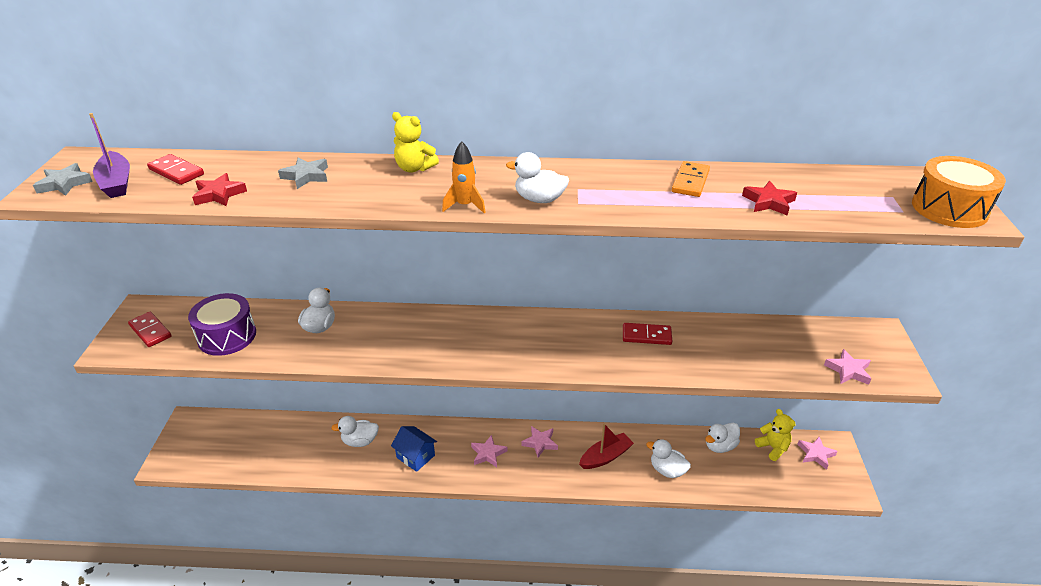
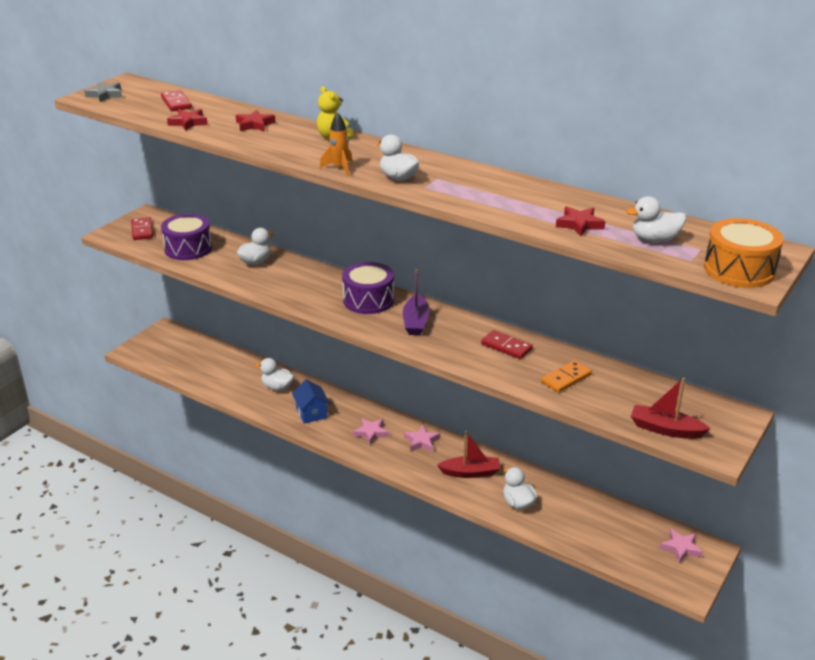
camera: 30 degrees right, 5 degrees down
purple boat [89,113,130,198] -> purple boat moved to [403,269,430,335]
grey star [278,157,328,189] -> red star [236,110,275,131]
orange domino [672,161,710,197] -> orange domino moved to [541,360,592,393]
white duck [705,423,740,453] -> white duck moved to [626,196,686,242]
yellow teddy bear [755,409,796,461] -> none
pink star [824,349,871,385] -> red boat [631,378,711,439]
none -> purple drum [342,262,394,314]

